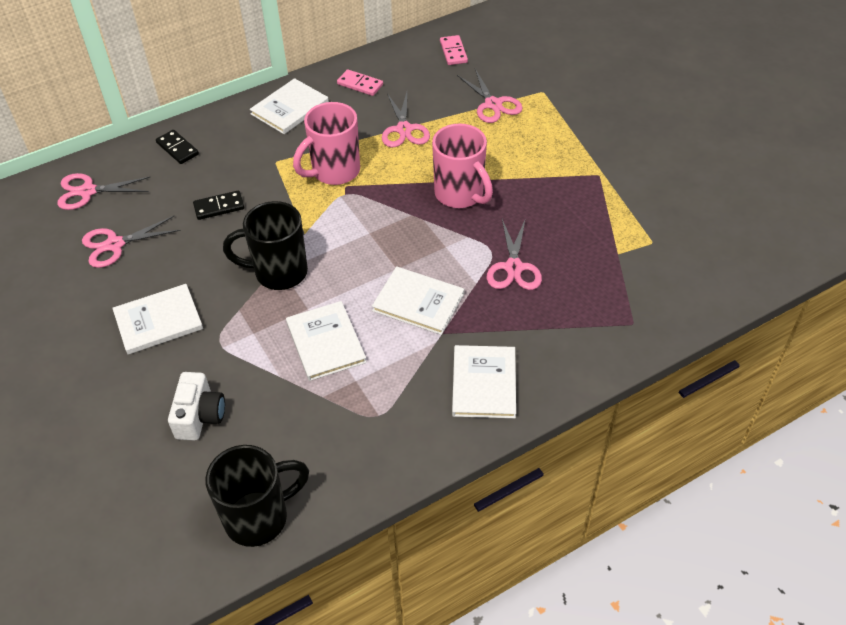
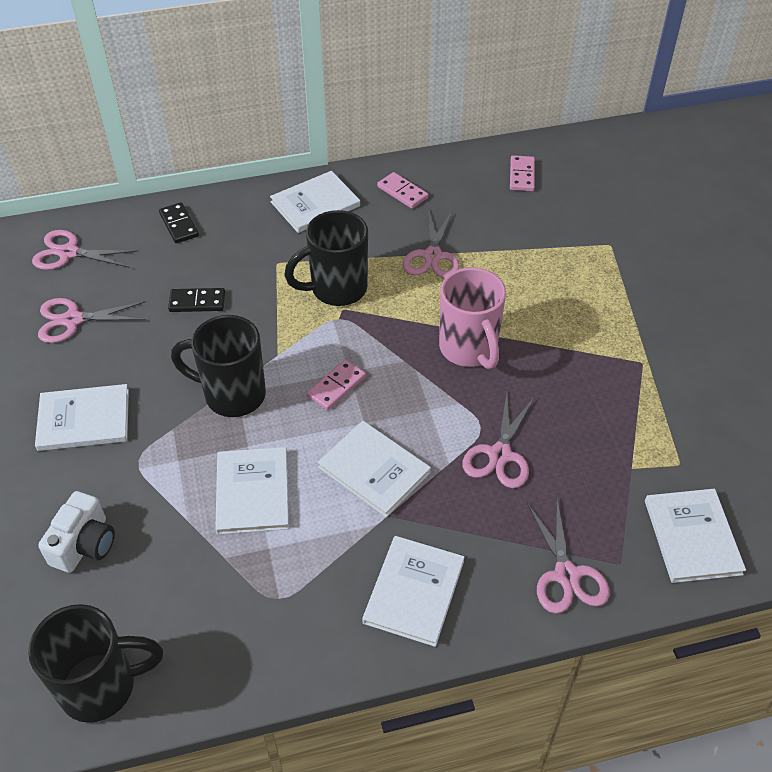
camera: 15 degrees right, 0 degrees up
pink mug [293,102,360,185] -> black mug [284,210,368,306]
pink scissors [457,69,523,123] -> pink scissors moved to [527,499,610,614]
none -> pink domino [307,360,366,411]
none -> white book [645,489,746,583]

